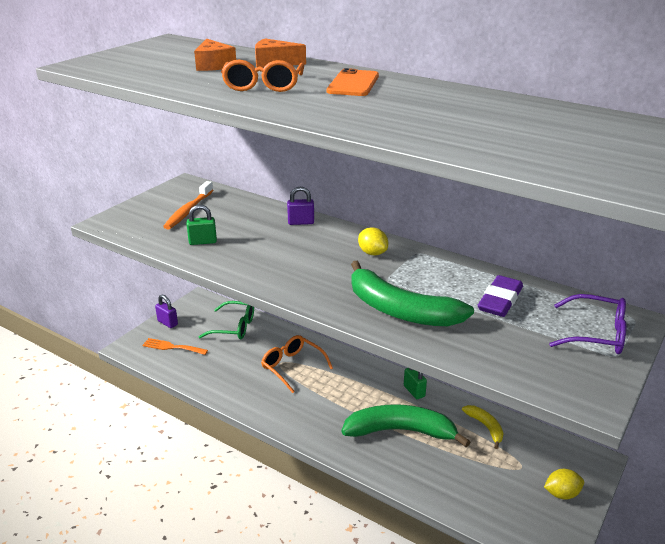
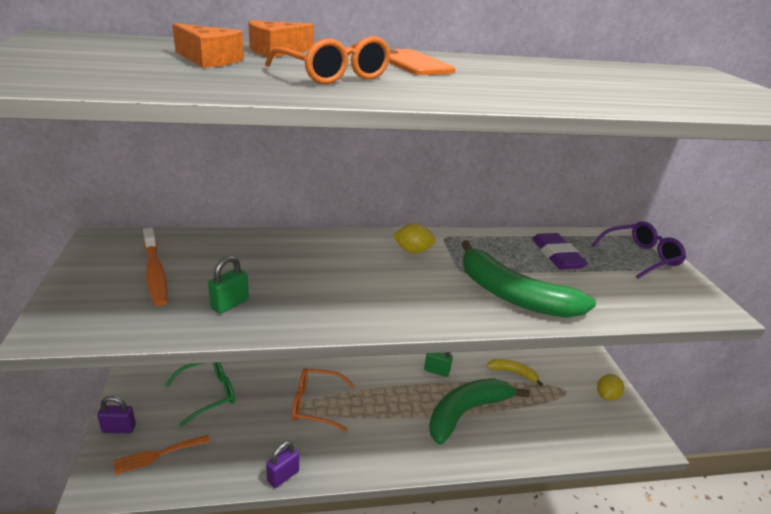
camera: 45 degrees left, 0 degrees up
purple padlock [287,187,314,225] -> purple padlock moved to [266,441,299,488]
green banana [351,261,474,327] -> green banana turned 45 degrees clockwise [461,240,596,318]

